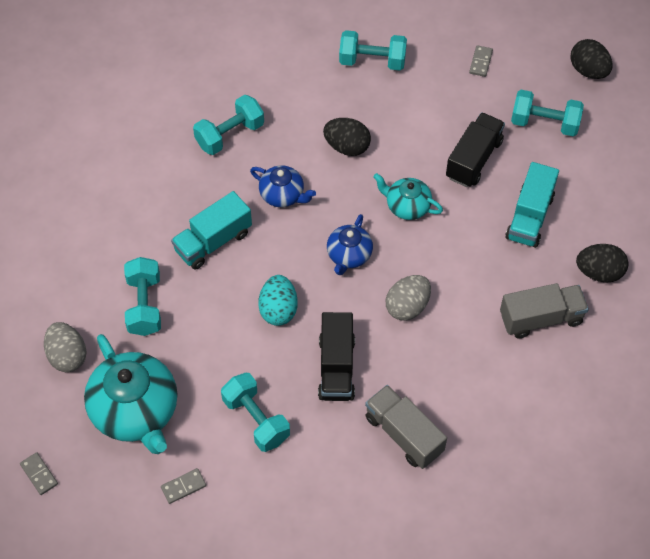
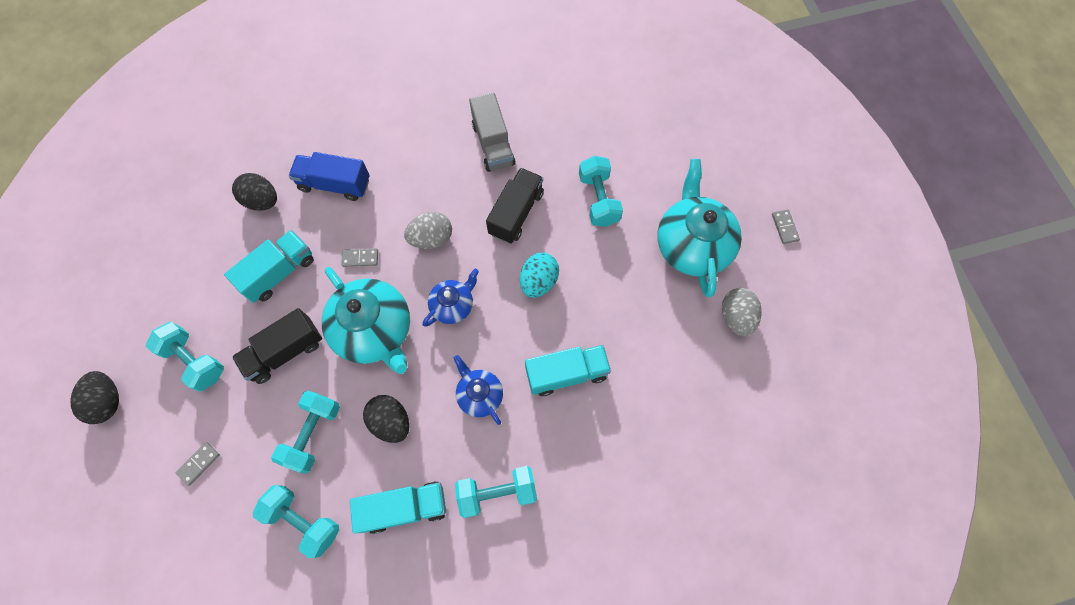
camera: 155 degrees left, 10 degrees up
turquoise dumbbell [124,257,161,336] -> turquoise dumbbell moved to [271,391,340,474]
grey domino [161,468,206,504] -> grey domino moved to [341,248,378,267]
turquoise teapot [373,173,443,220] -> turquoise teapot [322,267,410,374], size x1.86
grey truck [500,283,589,338] -> blue truck [289,152,370,201]
none -> turquoise truck [350,481,446,534]

